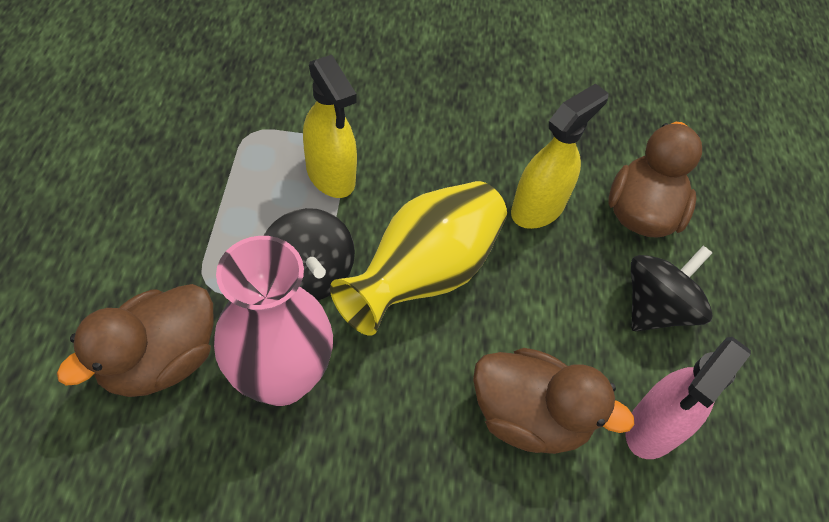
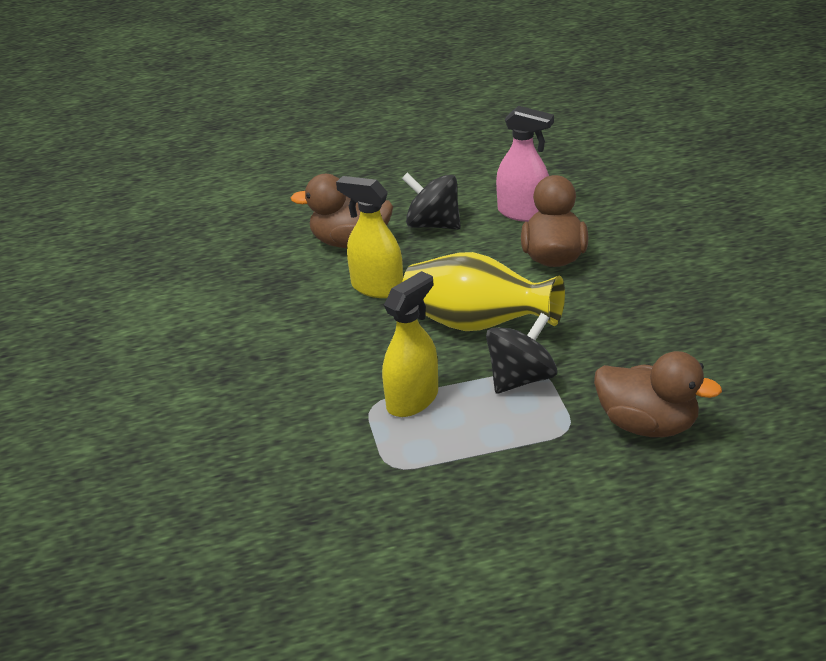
camera: 100 degrees left, 20 degrees down
pink vase [214,236,333,406] -> none

